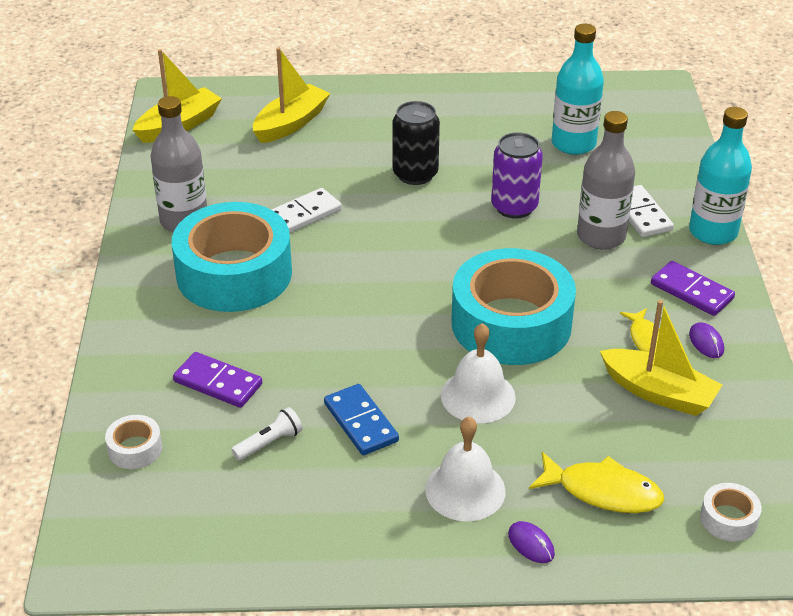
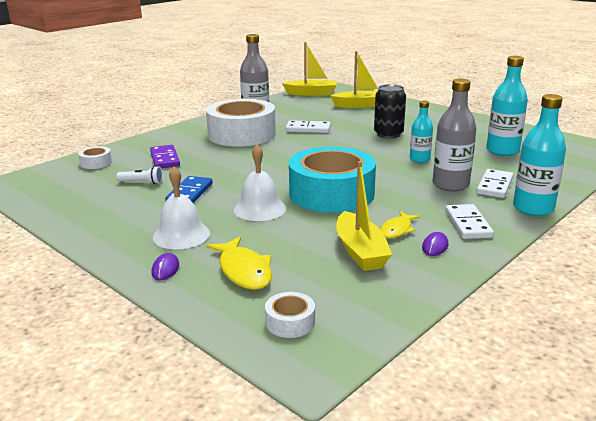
camera: 45 degrees right, 15 degrees down
turquoise tape [172,202,292,312] -> white tape [206,99,276,147]
purple can [491,132,543,219] -> turquoise bottle [410,101,433,163]
purple domino [651,261,735,316] -> white domino [445,204,494,239]

